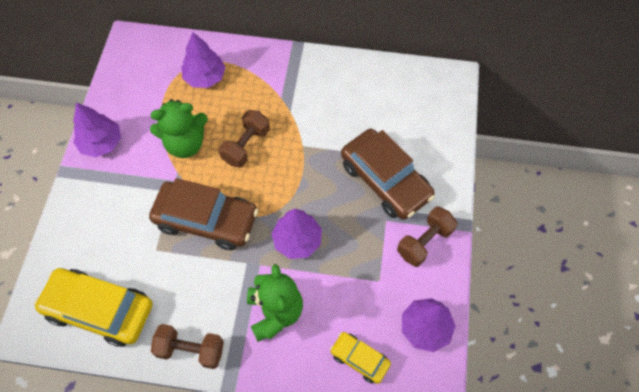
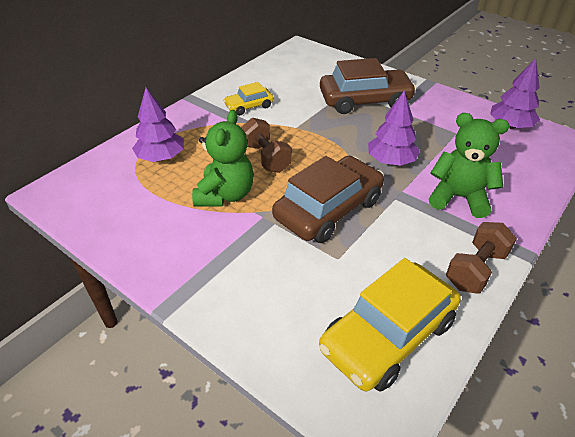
camera: 60 degrees left, 20 degrees down
purple tree [73,102,121,157] -> none
yellow car [330,332,391,384] -> yellow car moved to [223,82,274,115]
brown dumbbell [397,207,457,267] -> none

